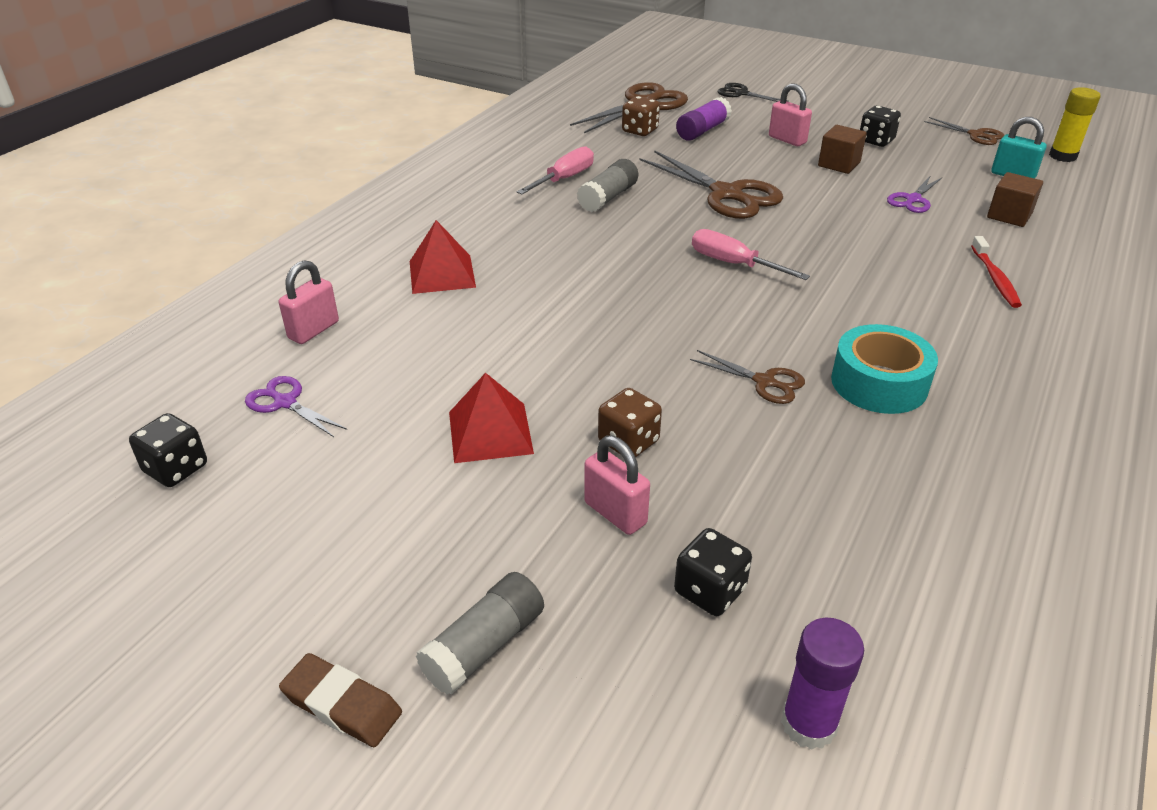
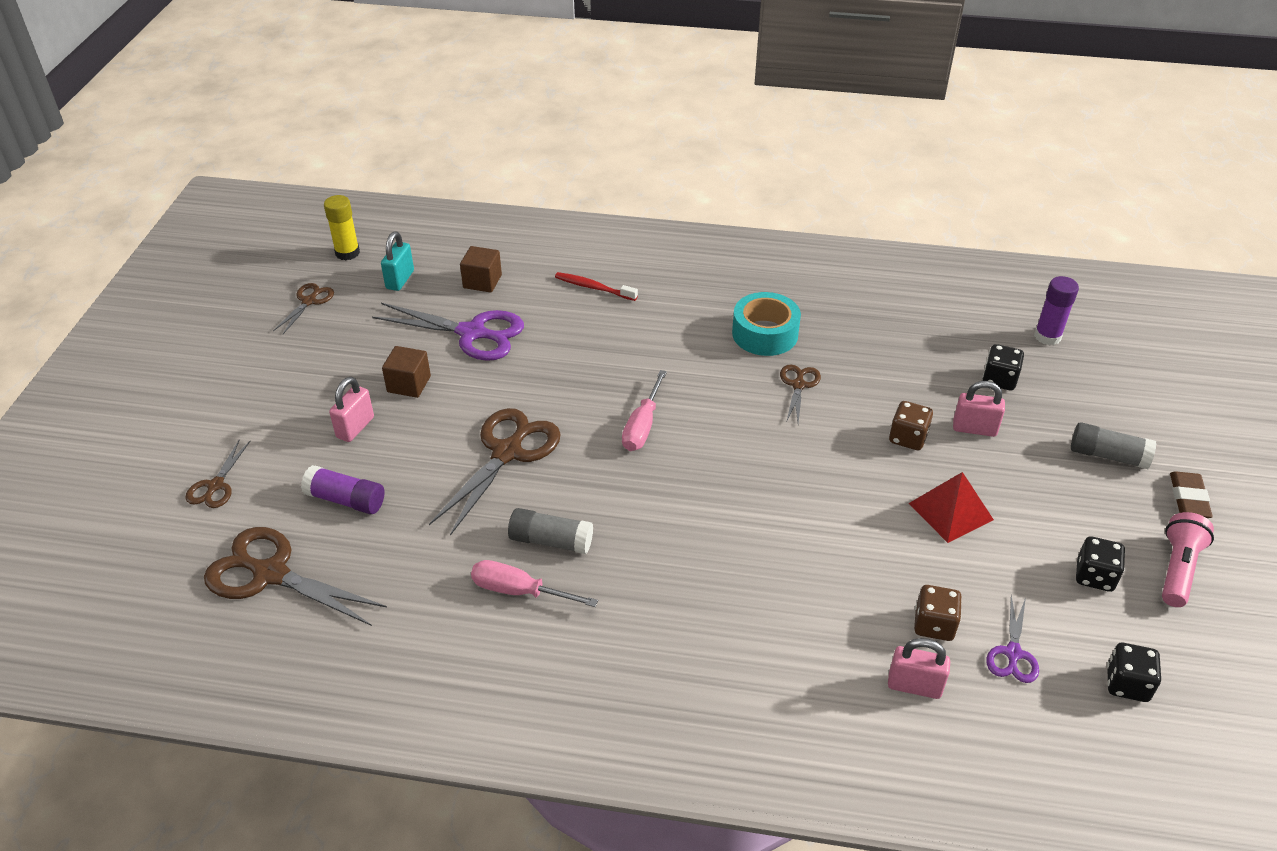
camera: 110 degrees left, 5 degrees up
red pyramid [410,220,476,294] -> none
pink padlock [584,436,650,535] -> pink padlock turned 75 degrees clockwise [953,381,1005,437]
brown dice [622,96,660,136] -> brown dice moved to [914,585,962,641]
black scissors [718,83,789,102] -> brown scissors [185,440,250,508]
black dice [860,106,901,147] -> black dice moved to [1076,536,1125,592]
purple scissors [887,175,942,213] -> purple scissors [372,303,524,361], size x1.89
red toothbrush [971,236,1022,308] -> red toothbrush turned 135 degrees counterclockwise [555,272,638,301]
none -> pink flashlight [1162,512,1214,607]

